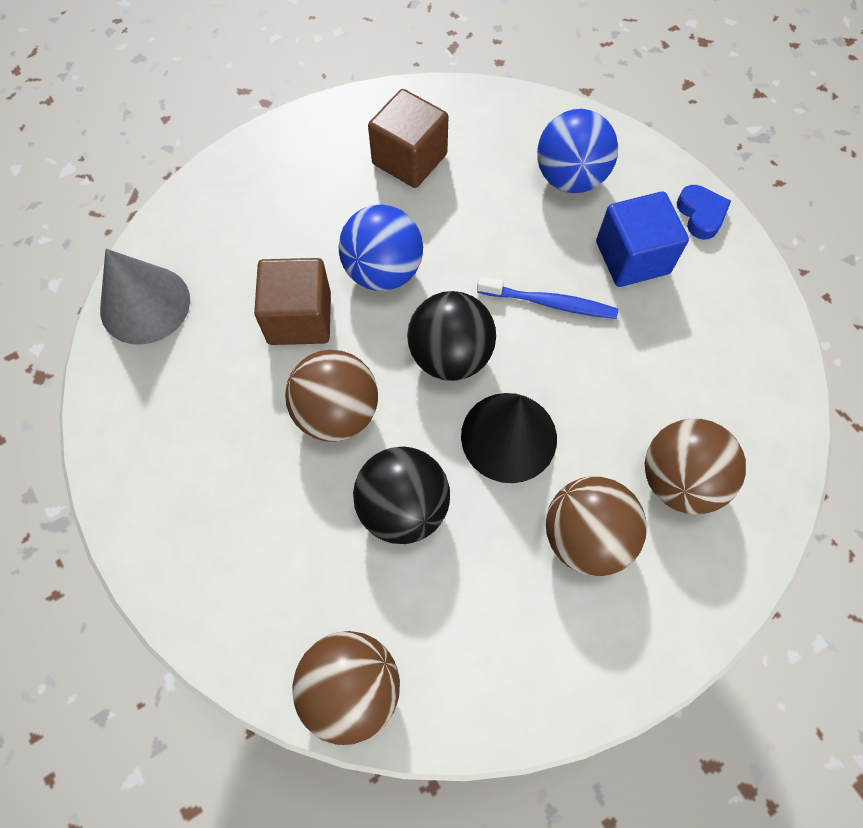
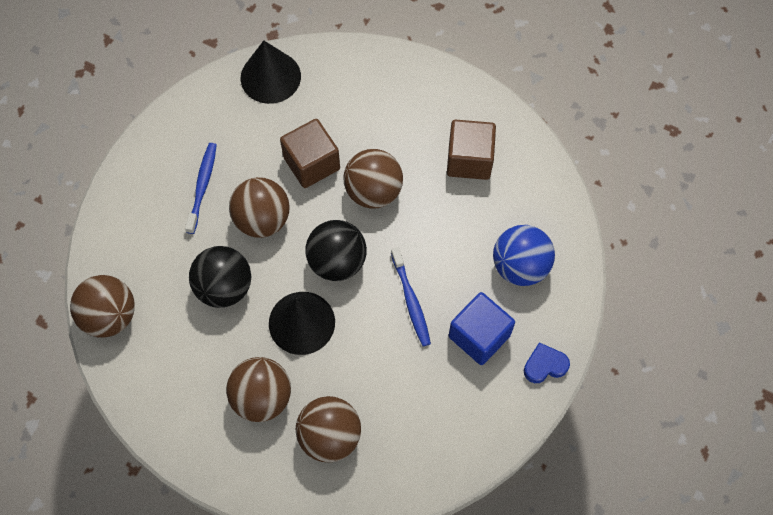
camera: 60 degrees right, 0 degrees up
grey cone [100,249,190,345] -> black cone [241,41,301,104]
blue ball [339,204,423,291] -> brown ball [344,149,403,208]
blue heart [677,185,731,240] -> blue heart turned 150 degrees counterclockwise [524,342,570,383]
none -> blue toothbrush [185,143,217,234]

